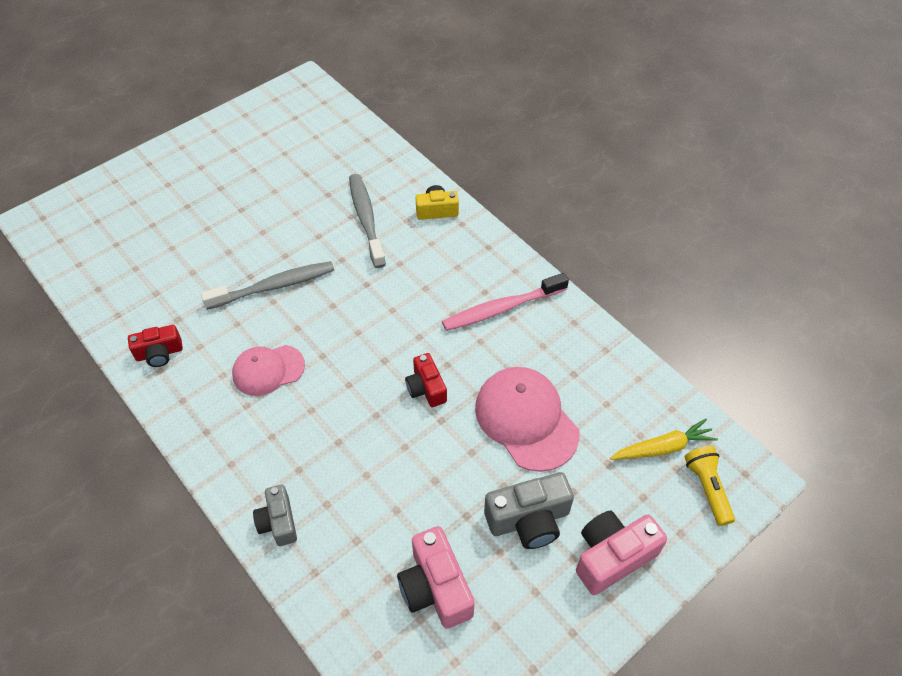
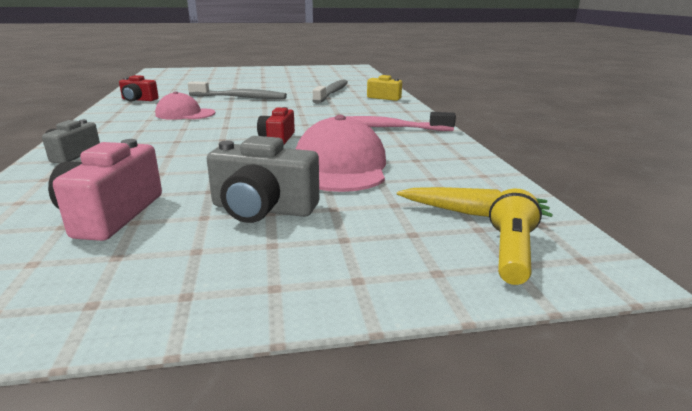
camera: 30 degrees right, 30 degrees down
pink camera [576,511,667,595] -> none

